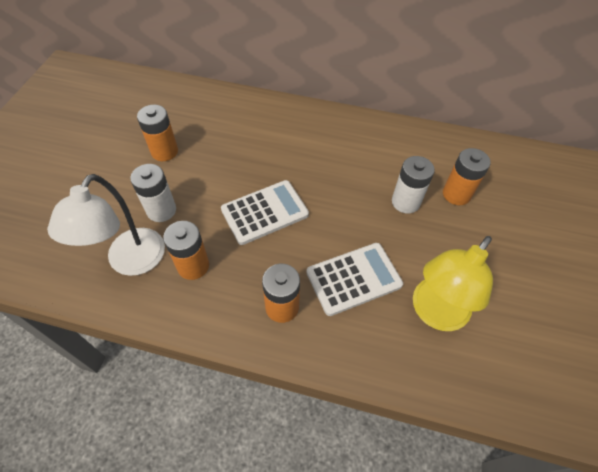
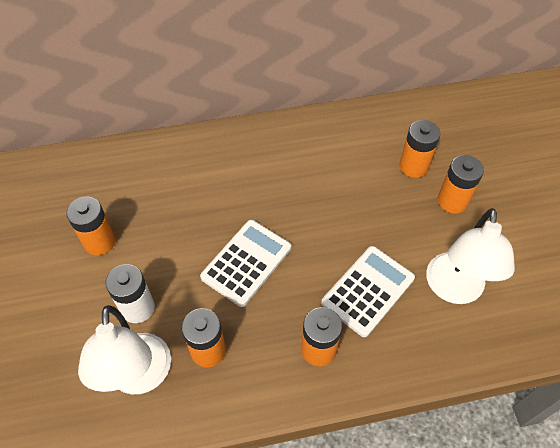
camera: 25 degrees left, 0 degrees up
white battery [392,156,435,213] -> none
yellow lamp [413,236,493,331] -> white lamp [426,208,515,304]
none -> orange battery [438,155,484,214]

